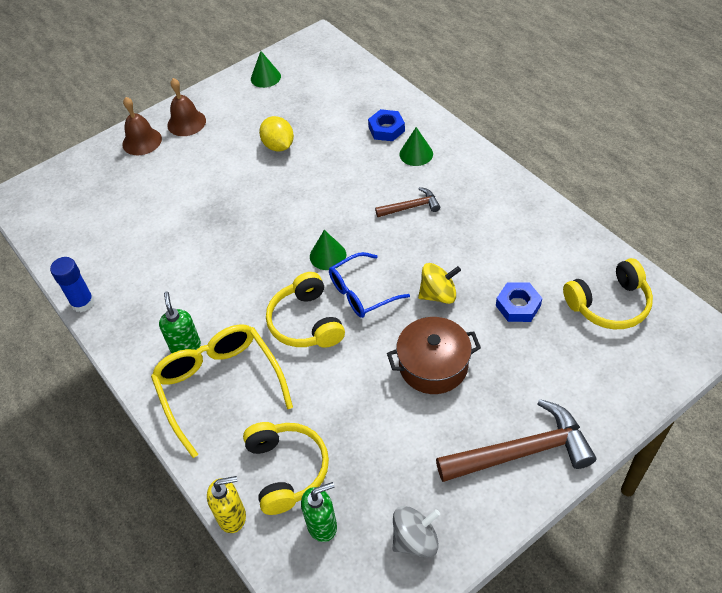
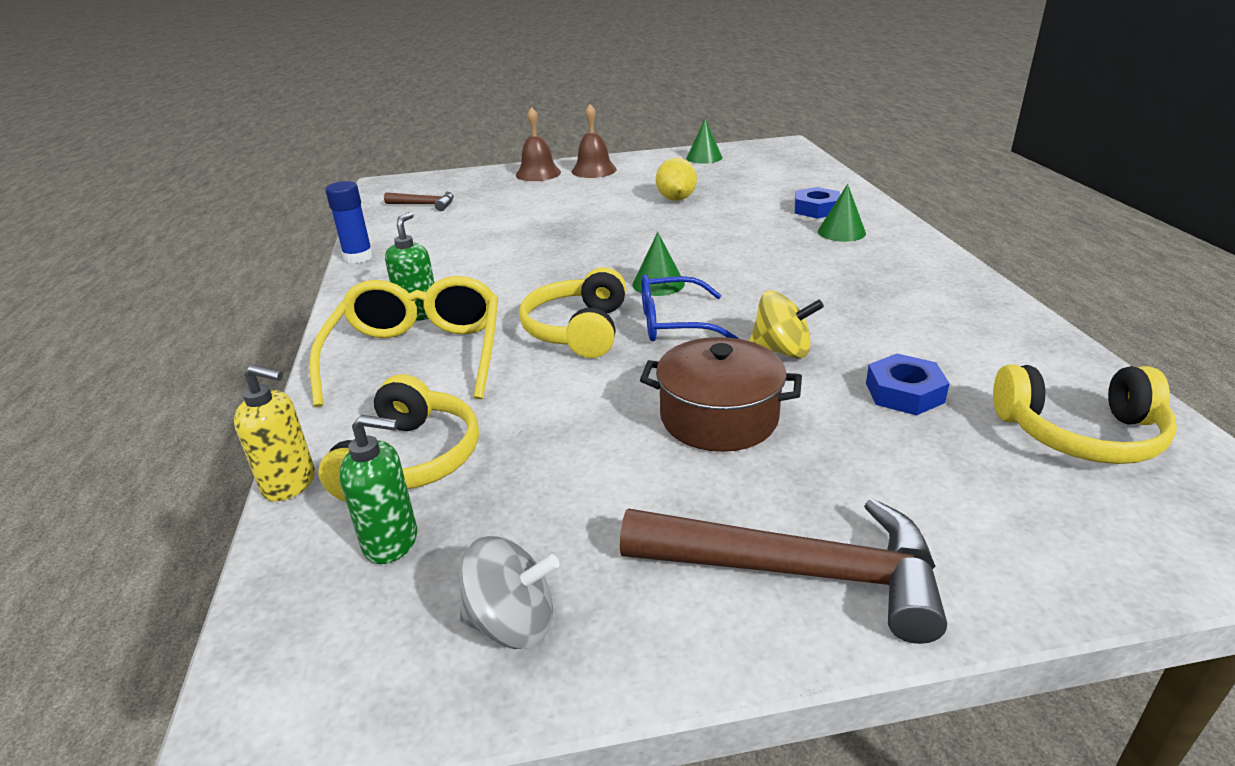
camera: 25 degrees right, 20 degrees down
brown hammer [375,187,440,217] -> brown hammer moved to [384,192,454,211]

